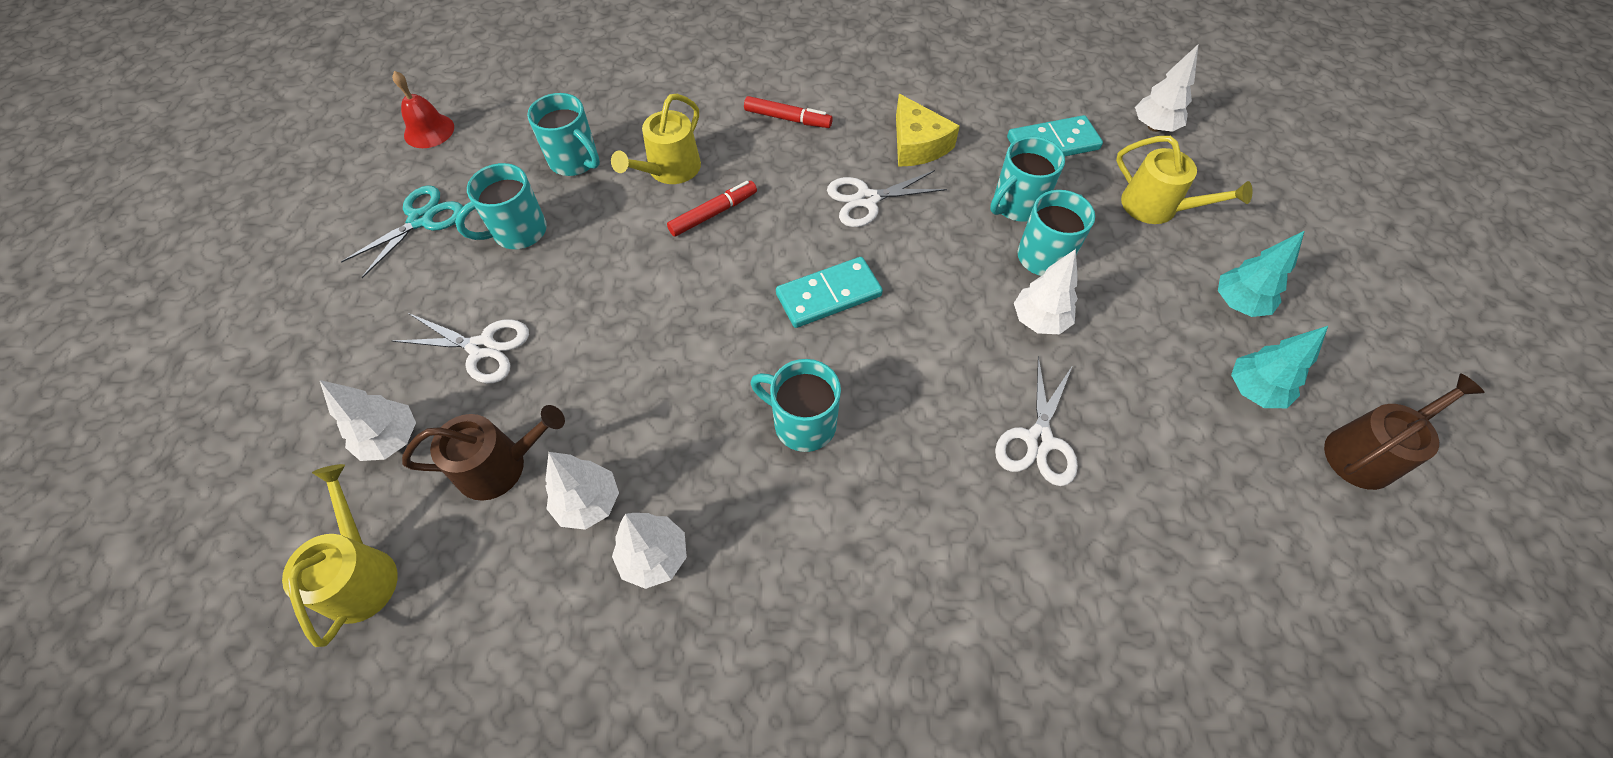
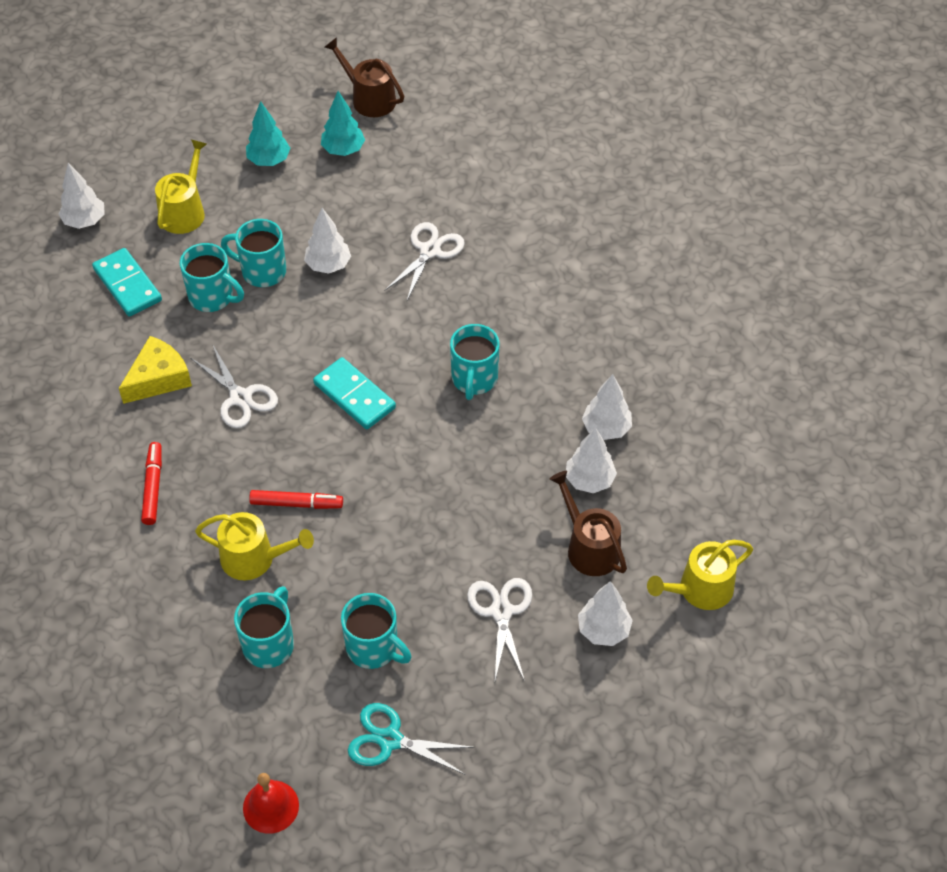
camera: 110 degrees left, 5 degrees down
red marker [667,181,757,237] -> red marker turned 150 degrees clockwise [249,490,343,509]
white scissors [995,355,1078,486] -> white scissors turned 60 degrees counterclockwise [384,222,465,300]

